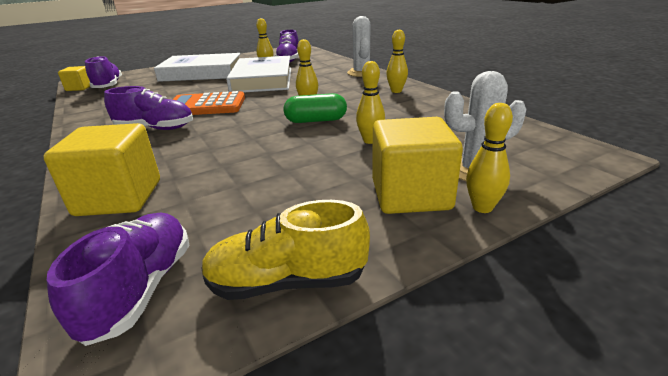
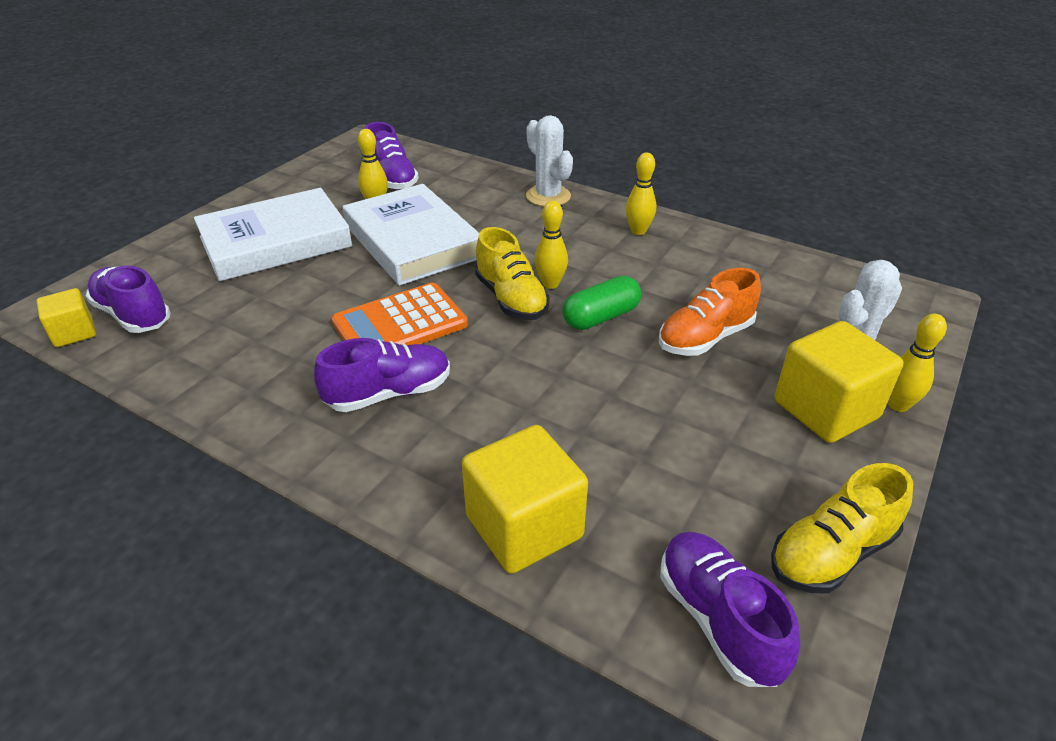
camera: 30 degrees left, 10 degrees up
yellow bowling pin [356,61,385,144] -> orange shoe [659,268,761,356]
none -> yellow shoe [475,227,550,320]

